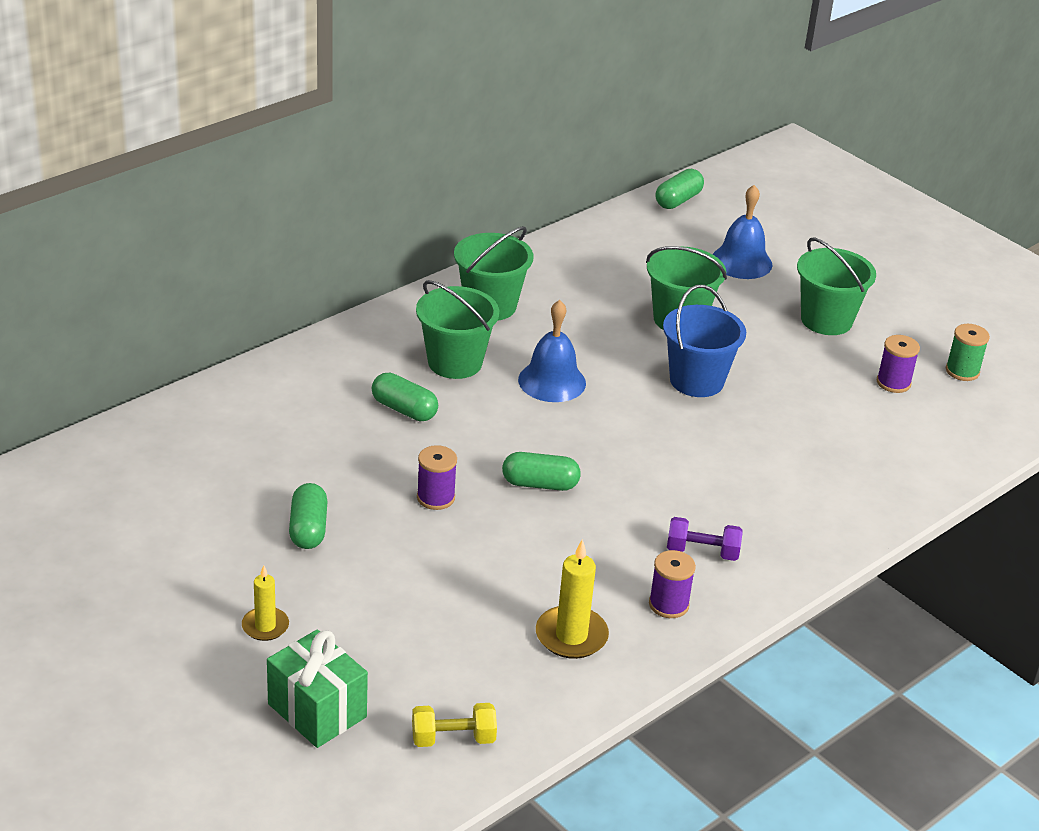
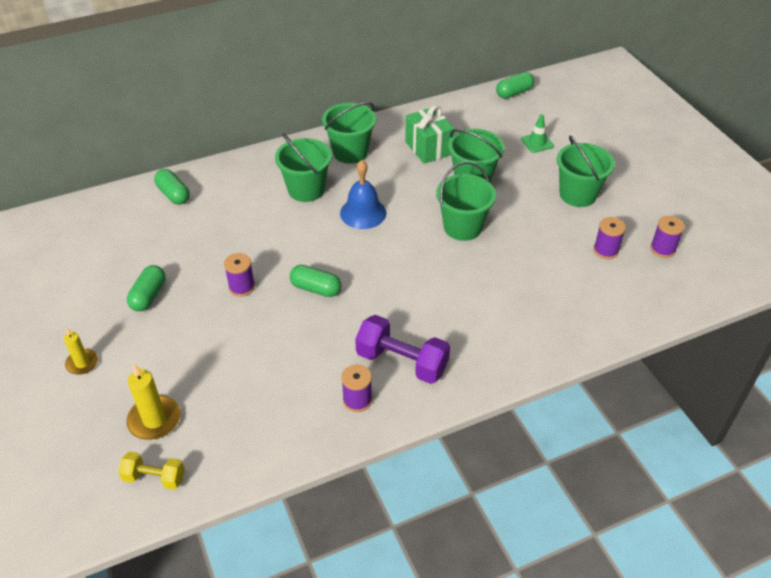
camera: 20 degrees right, 10 degrees up
green gift [267,630,368,748] -> green gift moved to [405,105,454,164]
green capsule [372,373,438,421] -> green capsule moved to [154,169,190,205]
yellow candle [536,539,609,659] -> yellow candle moved to [127,364,181,440]
blue bucket [663,285,746,397] -> green bucket [436,161,496,241]
purple dumbbell [667,517,743,561] -> purple dumbbell [355,315,450,384], size x1.68
blue bell [713,185,772,279] -> green traffic cone [521,114,554,153]
green spool [946,324,990,381] -> purple spool [650,216,685,258]

